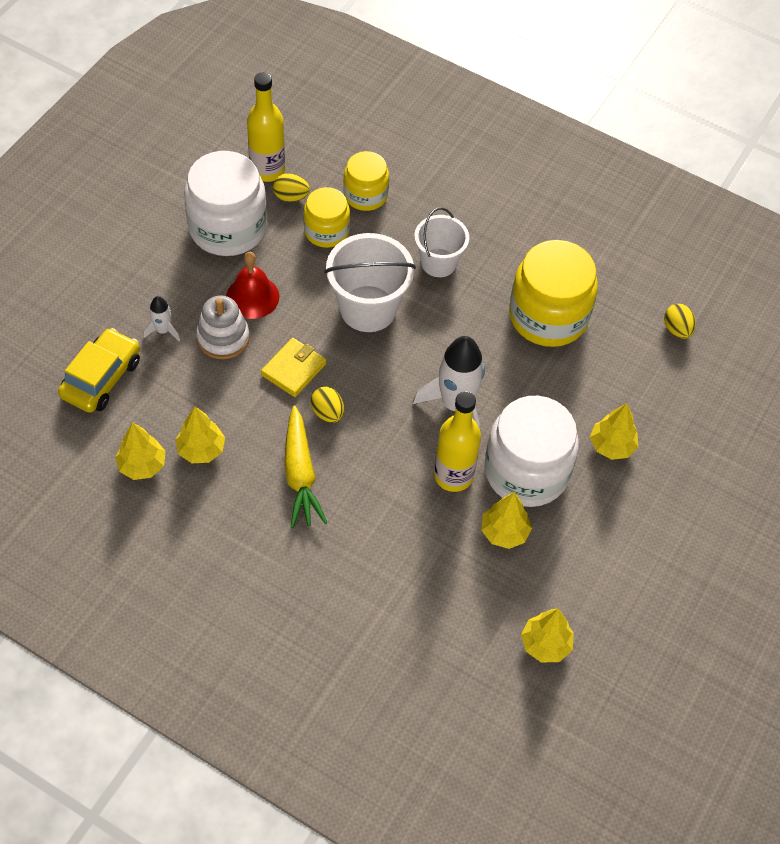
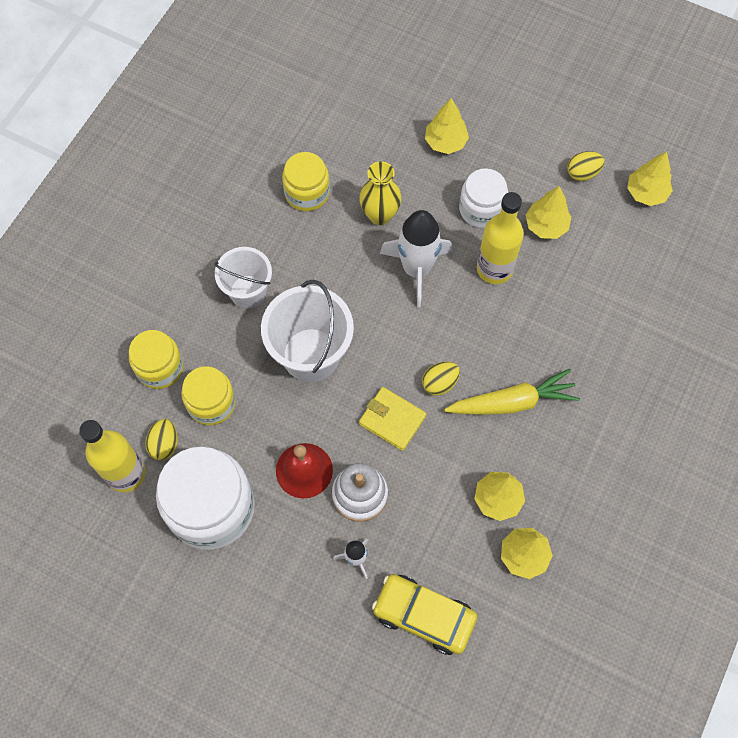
camera: 90 degrees left, 10 degrees up
white jar [485,396,579,507] -> white jar [459,168,508,228], size x0.58
yellow jar [509,240,598,347] -> yellow jar [282,152,330,211], size x0.58
yellow egg [664,304,696,339] -> yellow egg moved to [567,151,605,181]
none -> yellow vase [359,161,402,225]

